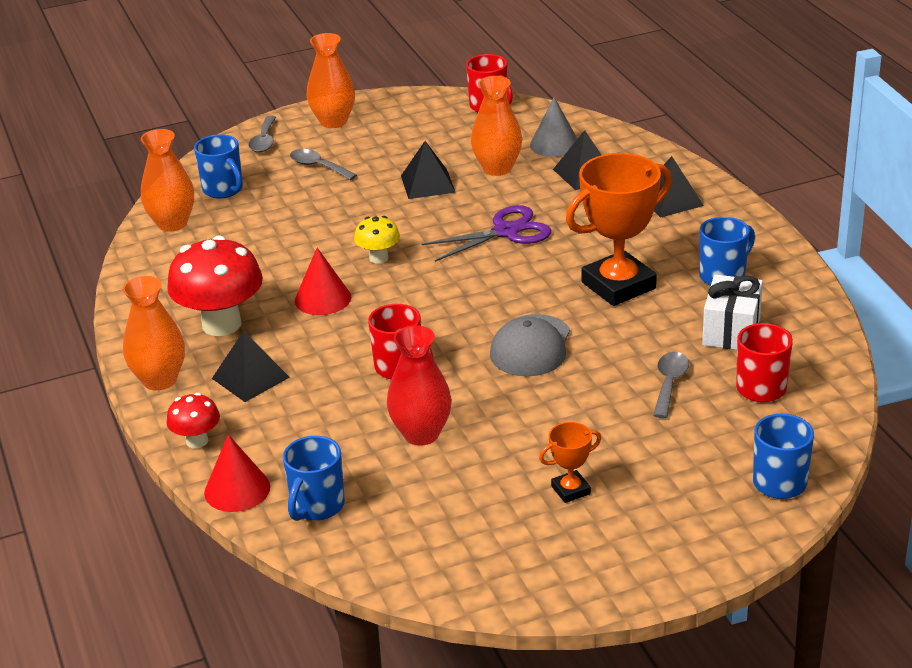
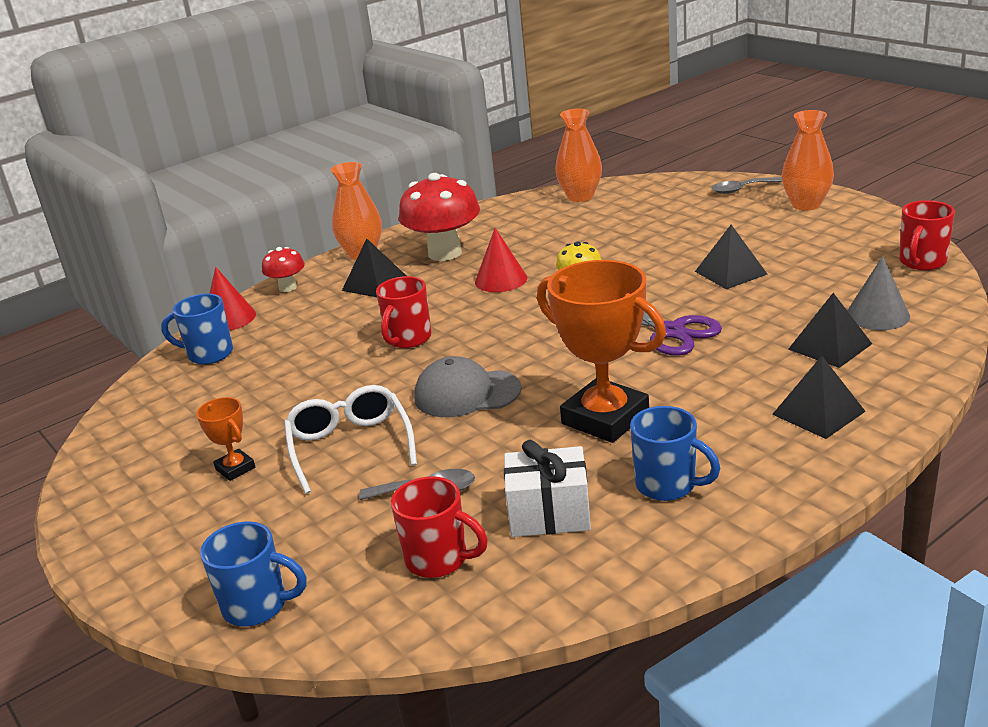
camera: 75 degrees right, 5 degrees down
blue mug [194,134,243,199] -> none
grey spoon [290,149,357,180] -> none
red vase [387,325,452,446] -> none
orange vase [471,76,522,176] -> none
none -> white glasses [284,385,417,494]

